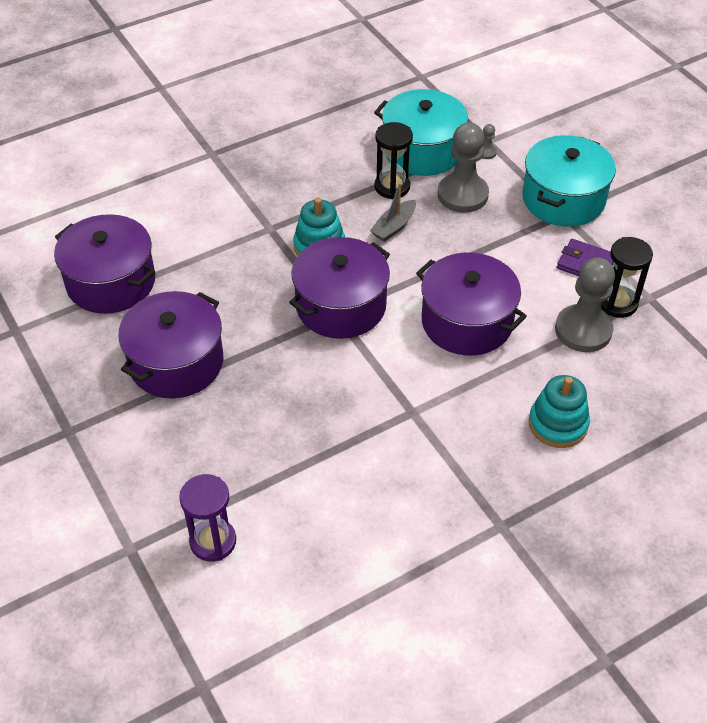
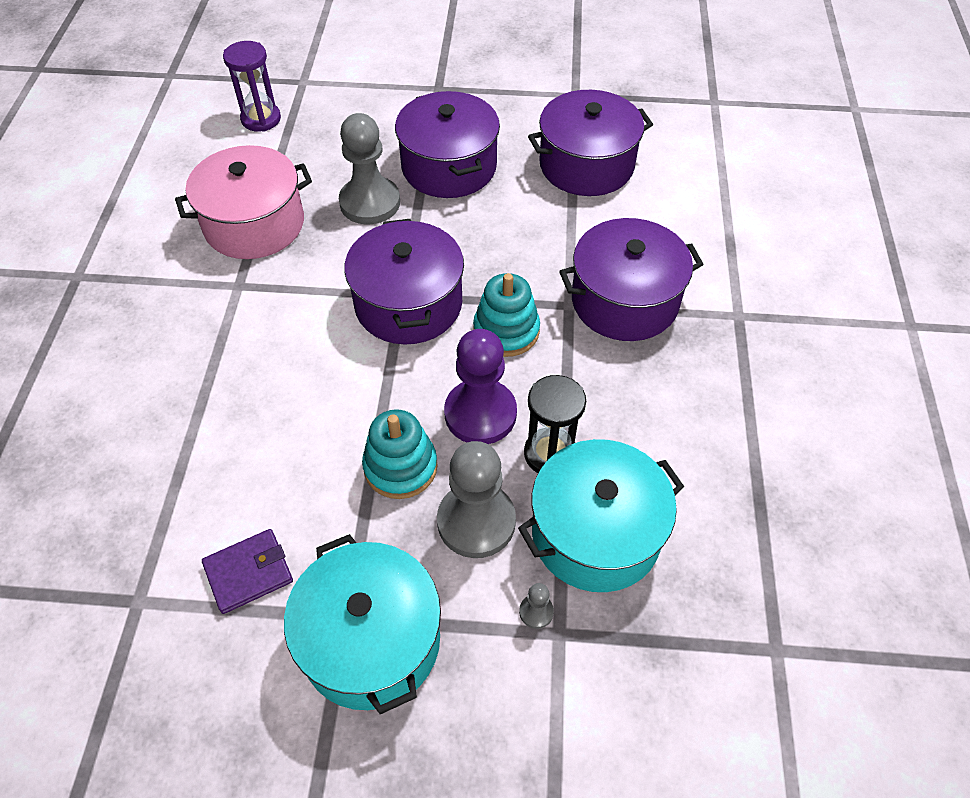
camera: 125 degrees right, 5 degrees up
grey boat [370,183,416,242] -> purple pawn [444,329,517,444]
purple pot [416,253,527,356] -> purple pot moved to [559,218,704,341]
turquoise stacking toy [529,375,590,448] -> turquoise stacking toy moved to [362,409,438,499]
grey pawn [555,258,615,352] -> grey pawn moved to [339,113,400,224]
black hourglass [602,237,653,318] -> none
none -> pink pot [175,145,312,259]

